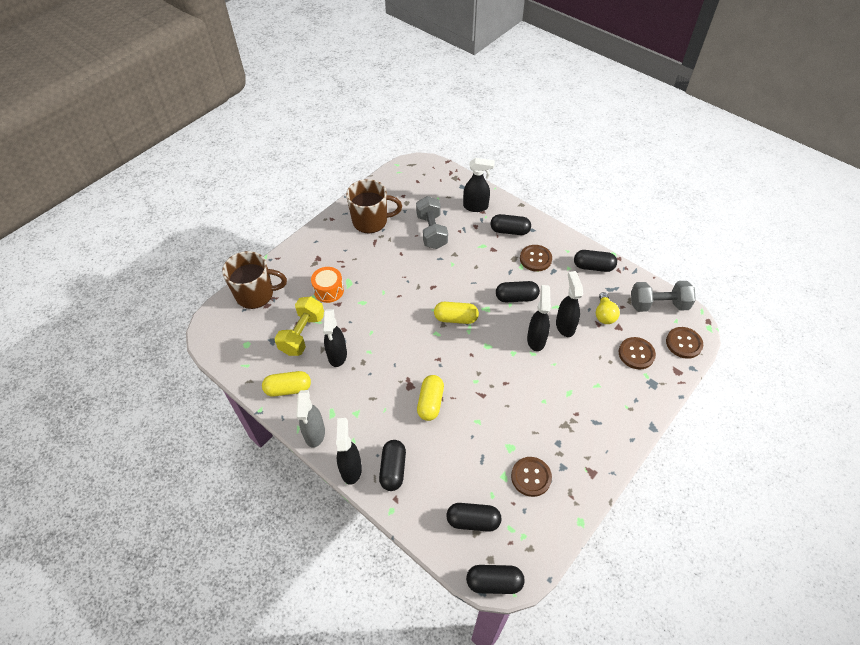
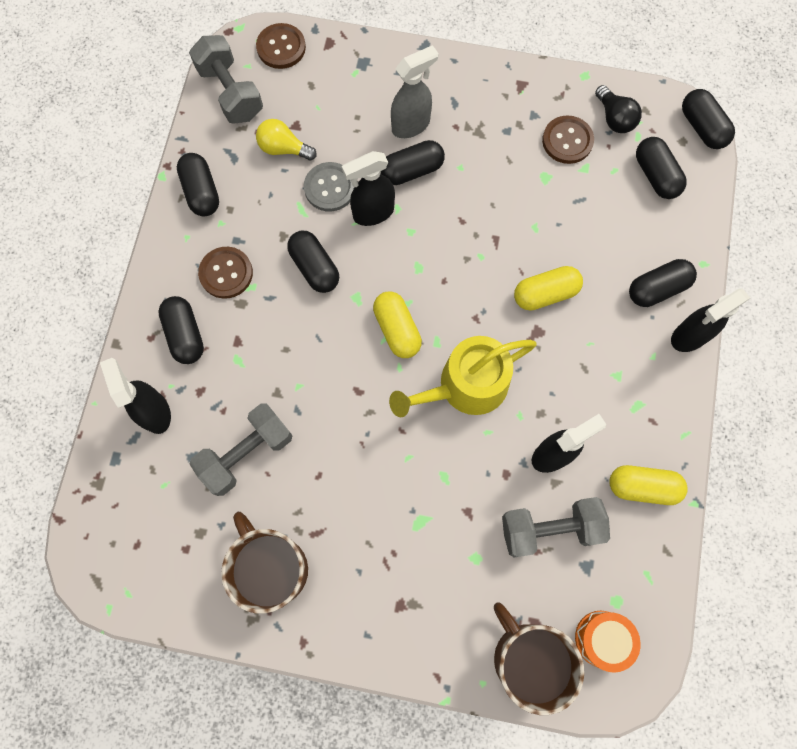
camera: 120 degrees left, 20 degrees up
yellow capsule [262,371,311,397] -> yellow capsule turned 45 degrees counterclockwise [609,465,688,505]
yellow dumbbell [274,297,324,356] -> grey dumbbell [502,497,610,557]
grey spray bottle [296,390,325,448] -> grey spray bottle moved to [391,45,439,138]
orange drum [311,267,344,303] -> orange drum moved to [575,611,641,673]
black spray bottle [556,271,583,337] -> grey button [304,162,354,212]
yellow light bulb [596,292,620,324] -> yellow light bulb turned 135 degrees counterclockwise [256,119,317,160]
brown button [619,337,656,369] -> none
none -> black capsule [381,140,445,185]
none -> yellow watering can [389,336,537,417]
none -> black light bulb [595,85,642,133]

